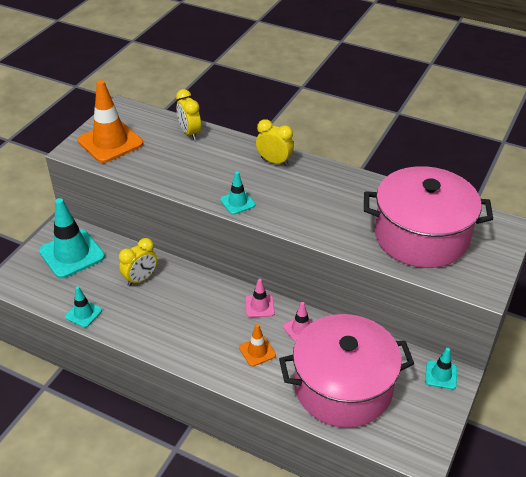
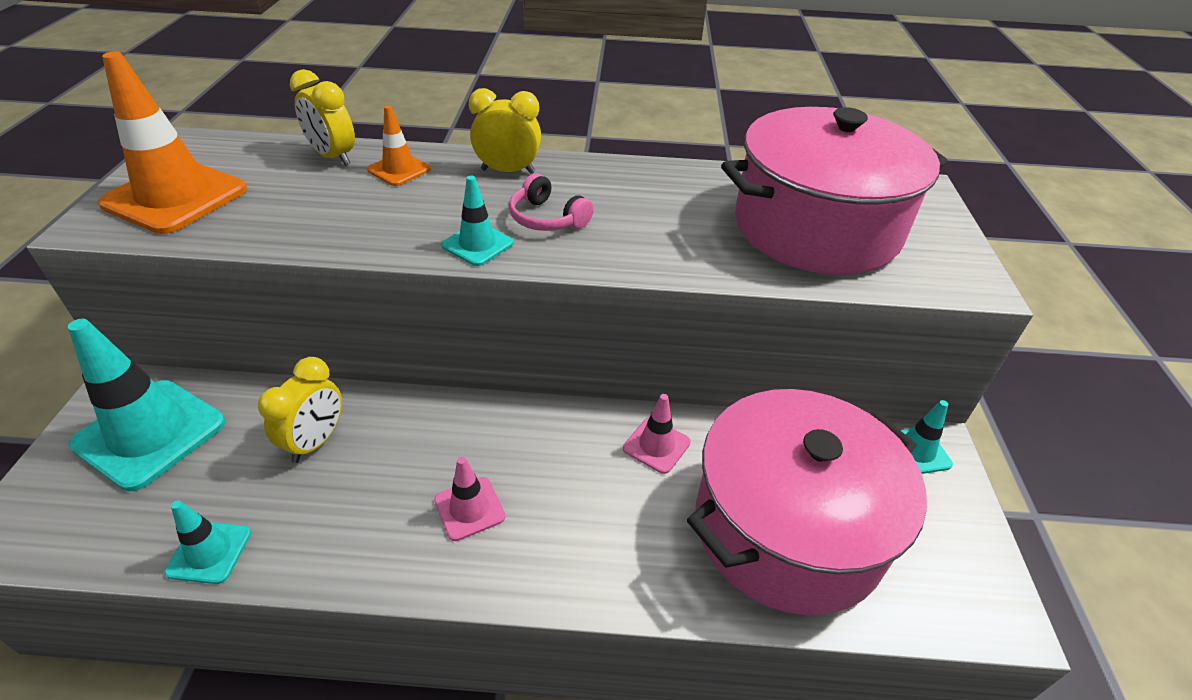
camera: 25 degrees left, 0 degrees up
orange traffic cone [239,324,276,367] -> orange traffic cone moved to [367,105,431,186]
pink traffic cone [245,279,275,318] -> pink traffic cone moved to [434,457,505,541]
none -> pink headphones [509,173,594,231]

